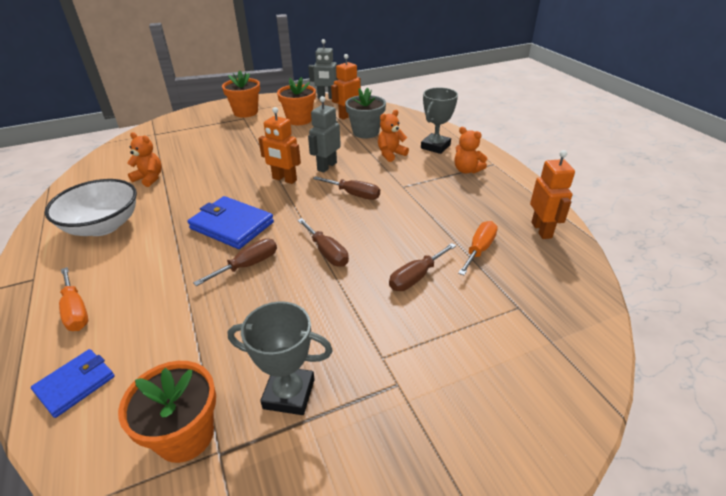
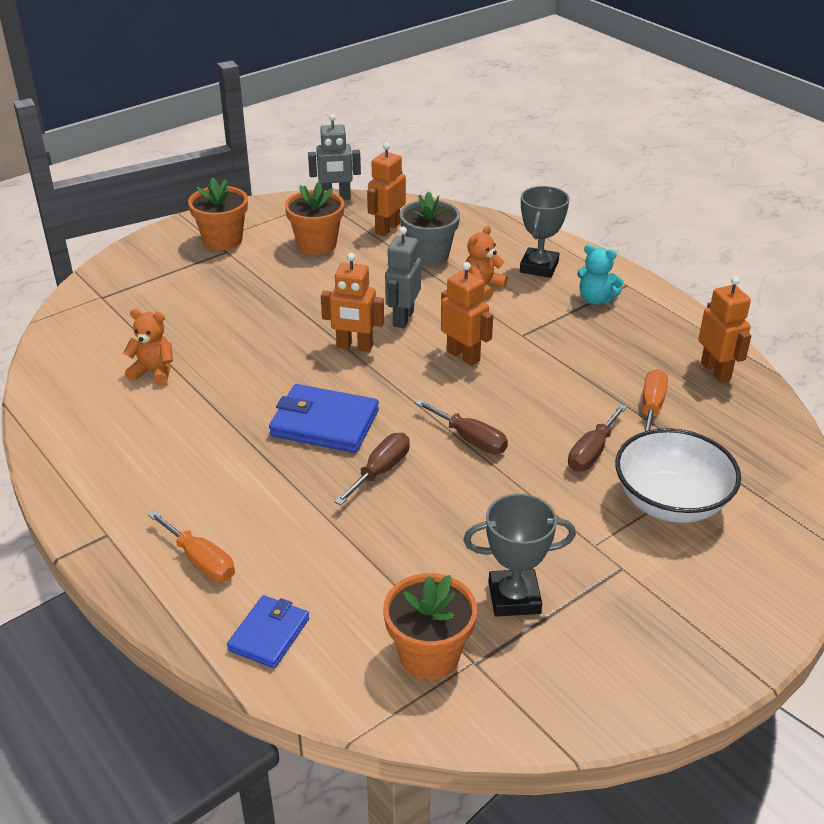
camera: 15 degrees left, 0 degrees up
white bowl [45,179,137,236] -> white bowl moved to [615,428,741,523]
brown screwdriver [313,176,380,200] -> orange robot [441,262,493,366]
orange teddy bear [455,127,487,174] -> turquoise teddy bear [577,244,624,305]

